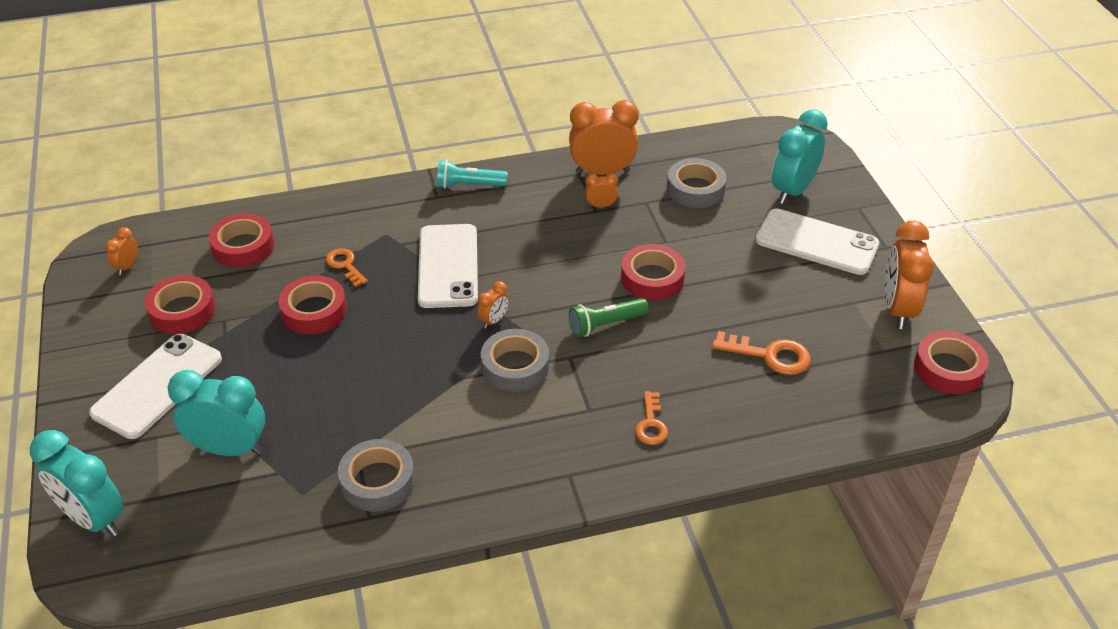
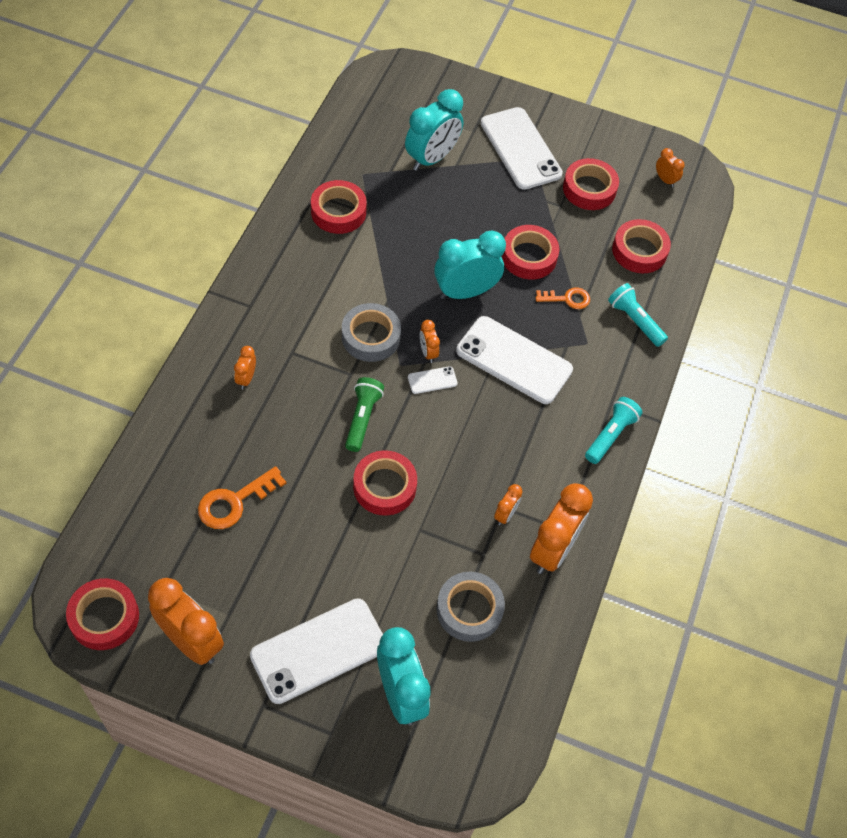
camera: 120 degrees right, 15 degrees up
turquoise clock [30,430,124,537] -> turquoise clock moved to [434,231,506,299]
grey tape [338,439,415,512] -> red tape [311,180,367,234]
orange key [635,391,668,445] -> orange clock [234,346,256,389]
none -> white phone [408,366,458,394]
none -> turquoise flashlight [608,283,668,347]

